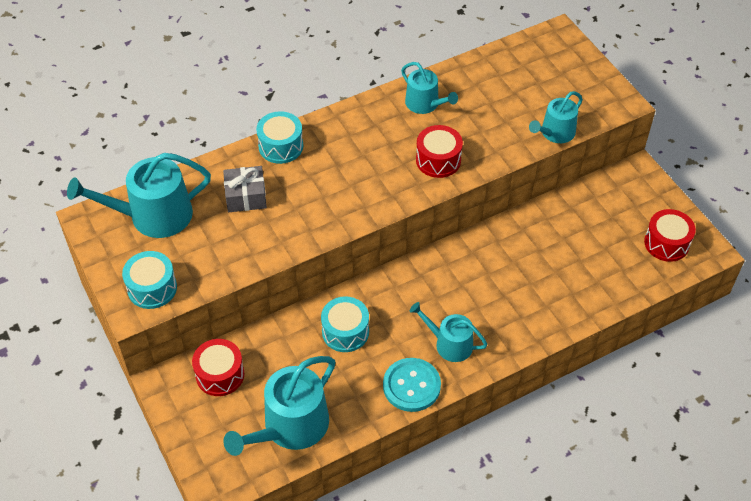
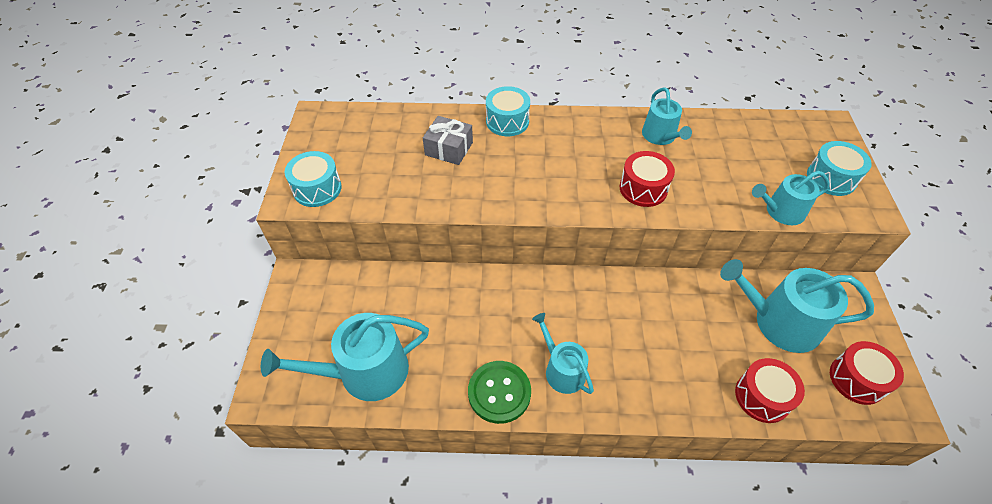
camera: 30 degrees right, 0 degrees up
turquoise watering can [67,153,211,238] -> turquoise watering can moved to [720,259,874,353]
red drum [192,339,244,396] -> red drum moved to [735,358,805,423]
turquoise drum [321,296,369,352] -> turquoise drum moved to [807,141,872,196]
turquoise button [383,358,441,412] -> green button [468,361,531,424]

